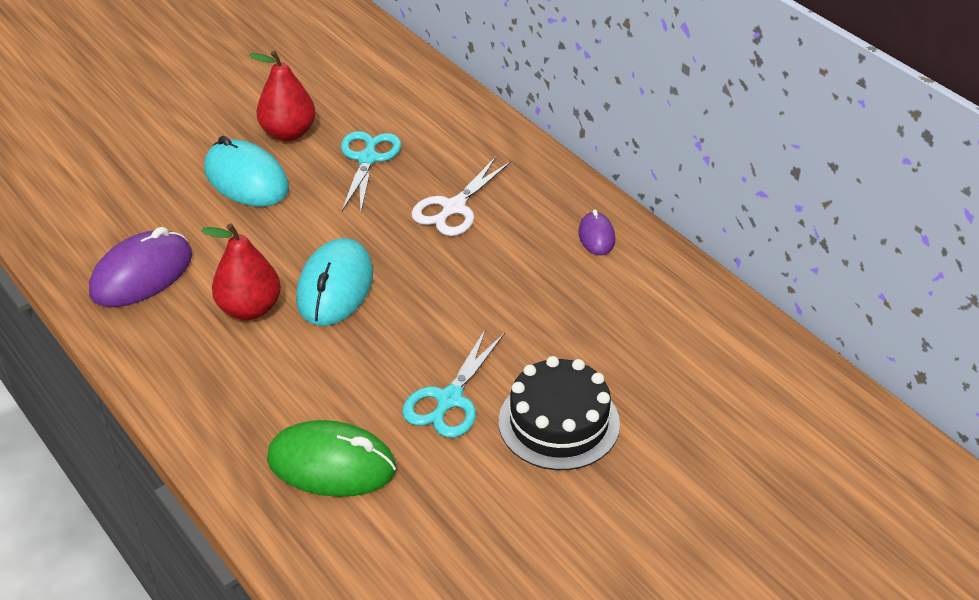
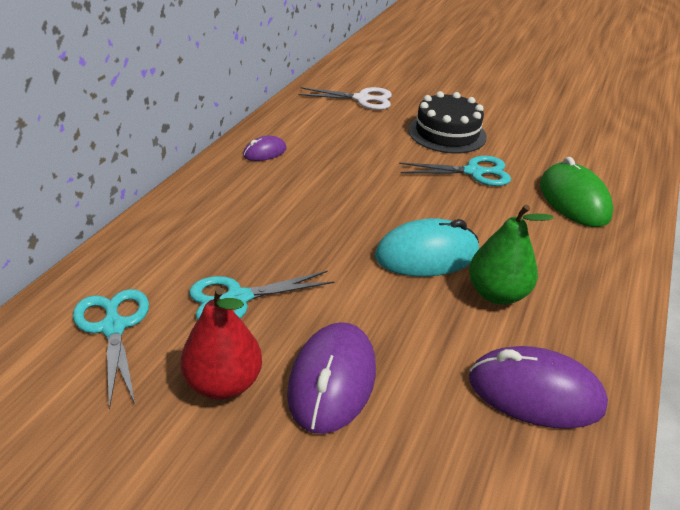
camera: 120 degrees left, 5 degrees down
red pear [201,223,281,320] -> green pear [469,205,554,305]
turquoise mouse [204,136,289,207] -> purple mouse [287,322,376,434]
white scissors [411,157,511,236] -> white scissors moved to [298,87,392,110]
none -> turquoise scissors [73,289,149,410]

